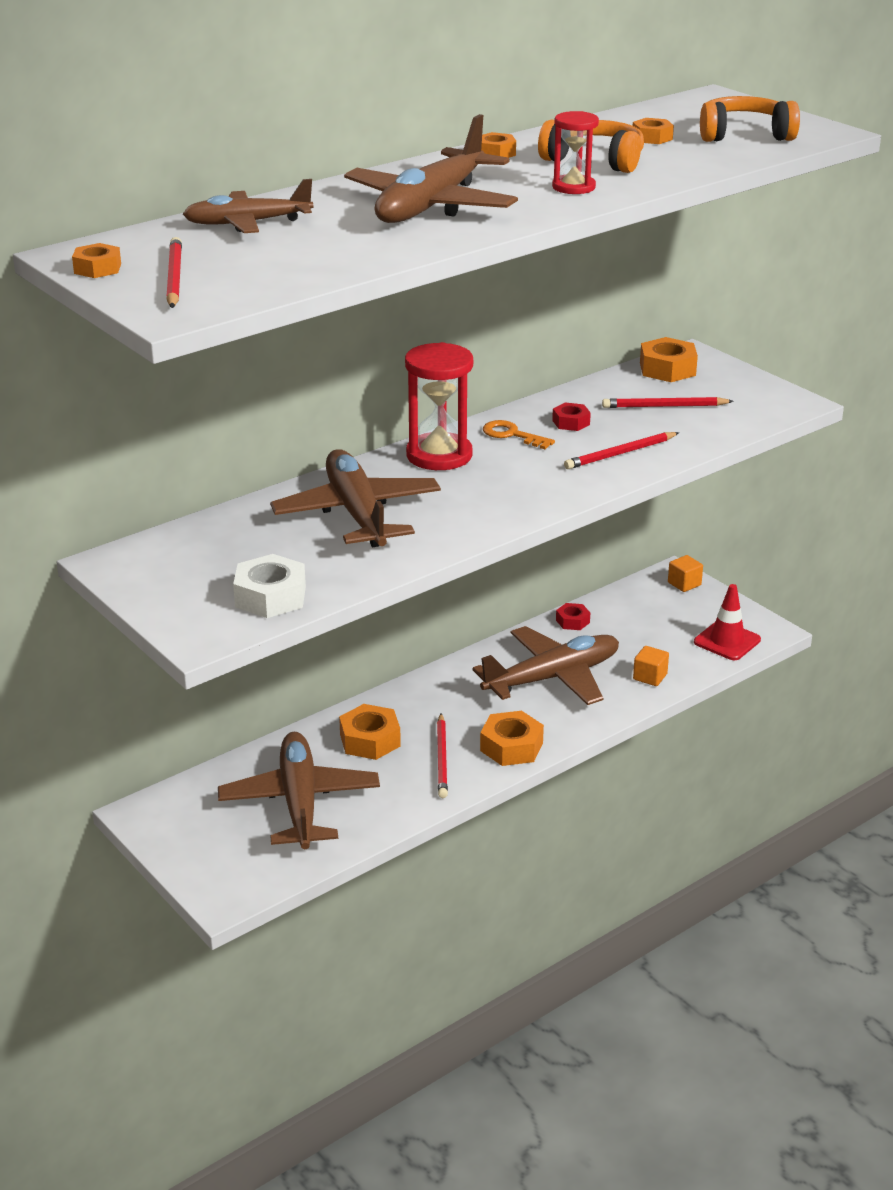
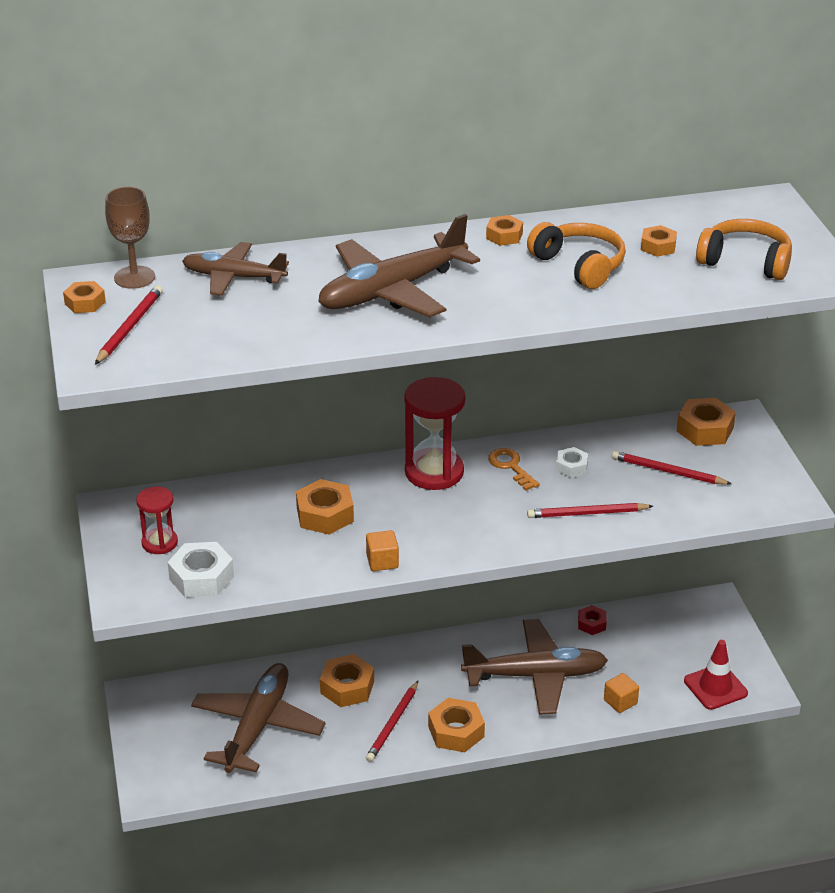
camera: 25 degrees right, 5 degrees up
brown plane [270,449,441,547] -> orange nut [296,479,354,535]
red hourglass [552,111,599,194] -> red hourglass moved to [136,487,178,554]
red nut [552,402,591,431] -> white nut [556,447,588,478]
orange cube [668,555,703,592] -> orange cube moved to [366,530,399,571]
none -> brown goblet [105,187,155,289]

